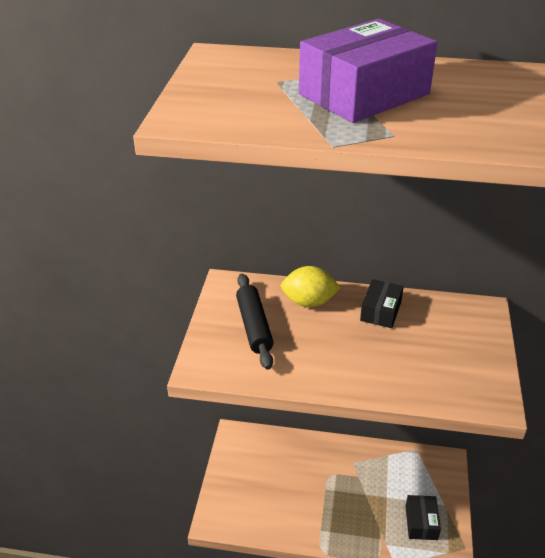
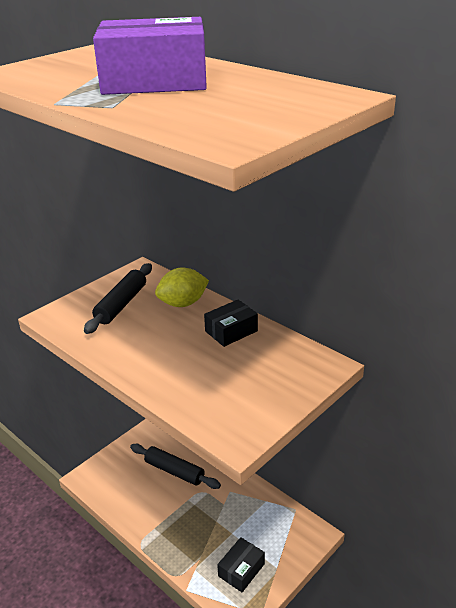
camera: 35 degrees right, 5 degrees down
yellow lemon [281,266,341,307] -> yellow lemon turned 60 degrees counterclockwise [155,268,209,307]
none -> black rolling pin [130,444,221,489]

